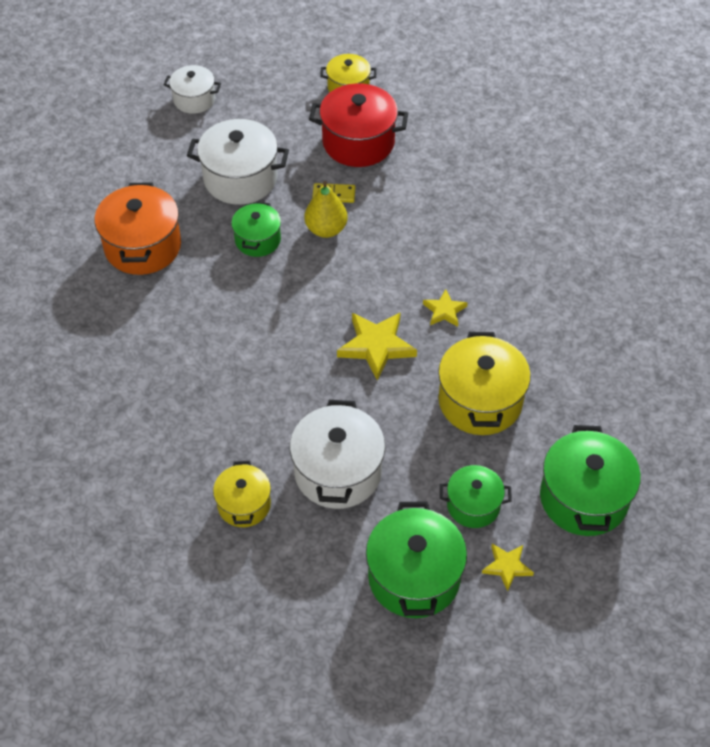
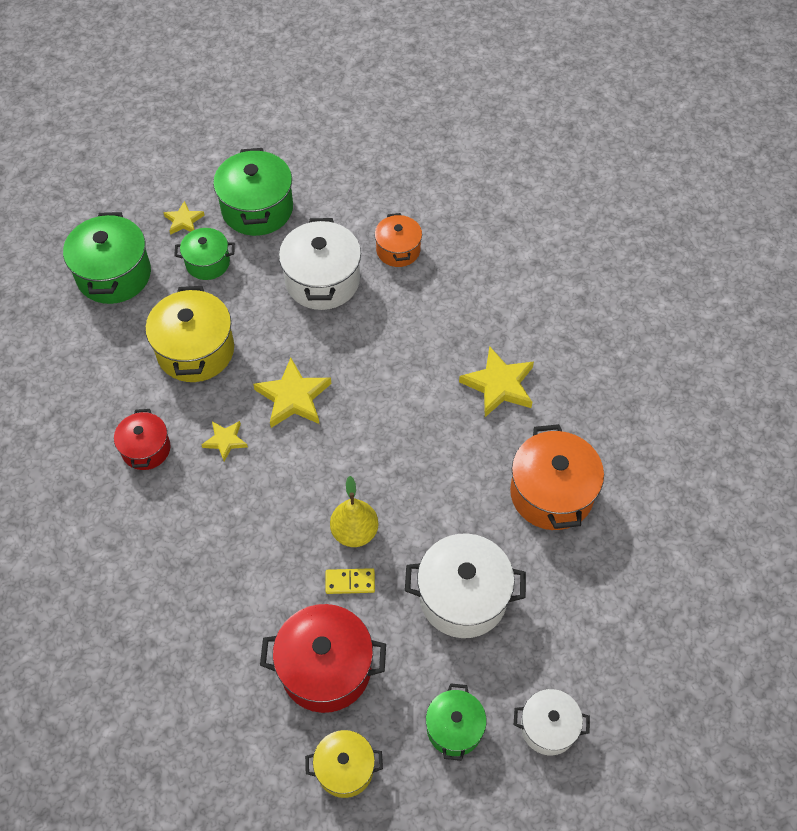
camera: 175 degrees right, 5 degrees up
yellow pot [213,461,271,527] -> orange pot [374,213,422,267]
green pot [231,202,281,257] -> green pot moved to [426,683,487,761]
none -> red pot [114,409,170,470]
none -> yellow star [459,346,534,417]

